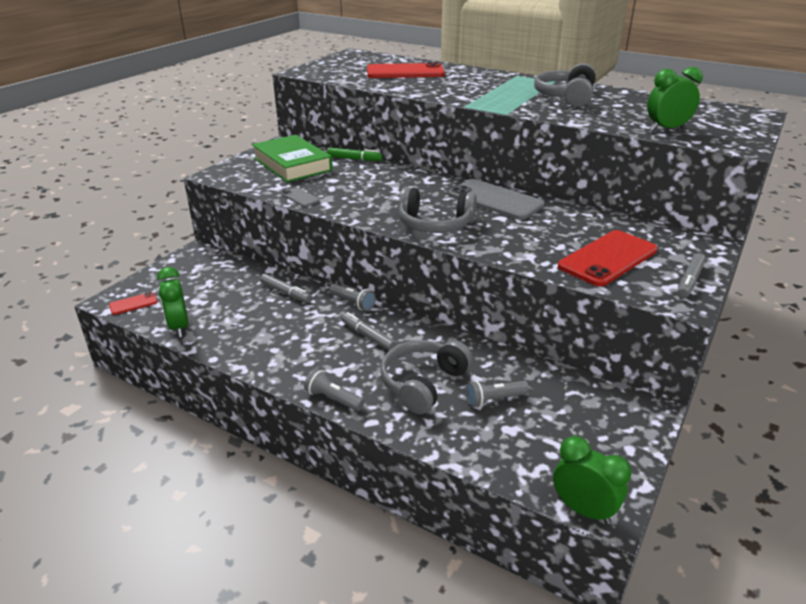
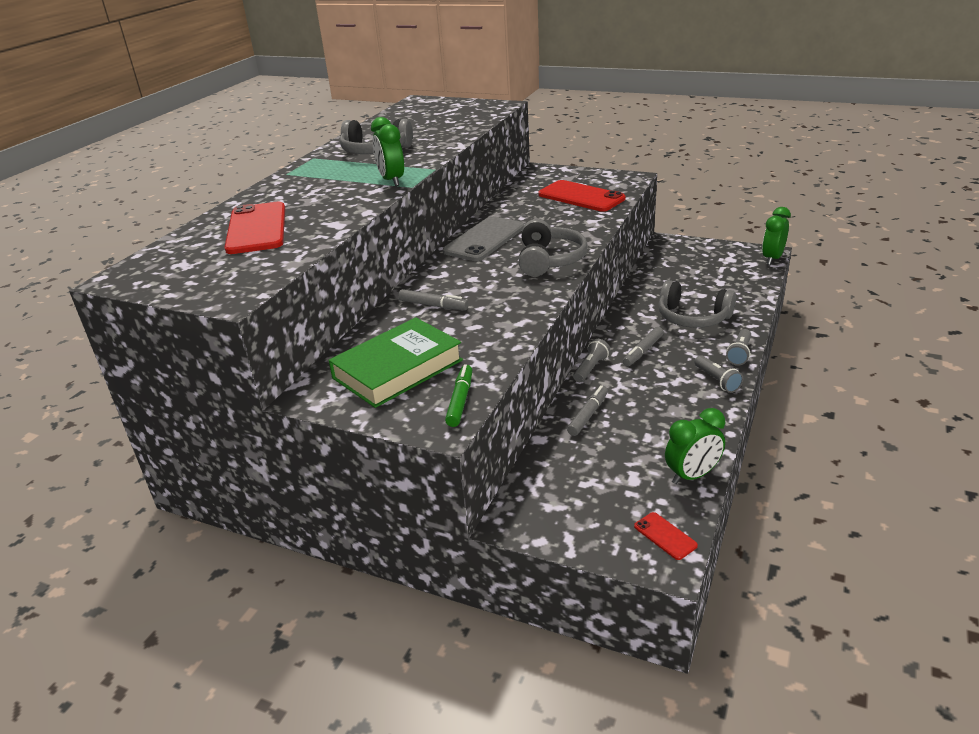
camera: 95 degrees left, 0 degrees up
grey phone [281,187,320,207] -> none
green marker [327,147,383,161] -> green marker moved to [445,364,472,427]
grey flashlight [466,380,529,408] -> grey flashlight moved to [695,355,743,393]
green clock [647,67,703,131] -> green clock moved to [371,117,404,186]
grey marker [677,253,706,298] -> grey marker moved to [398,289,469,310]

